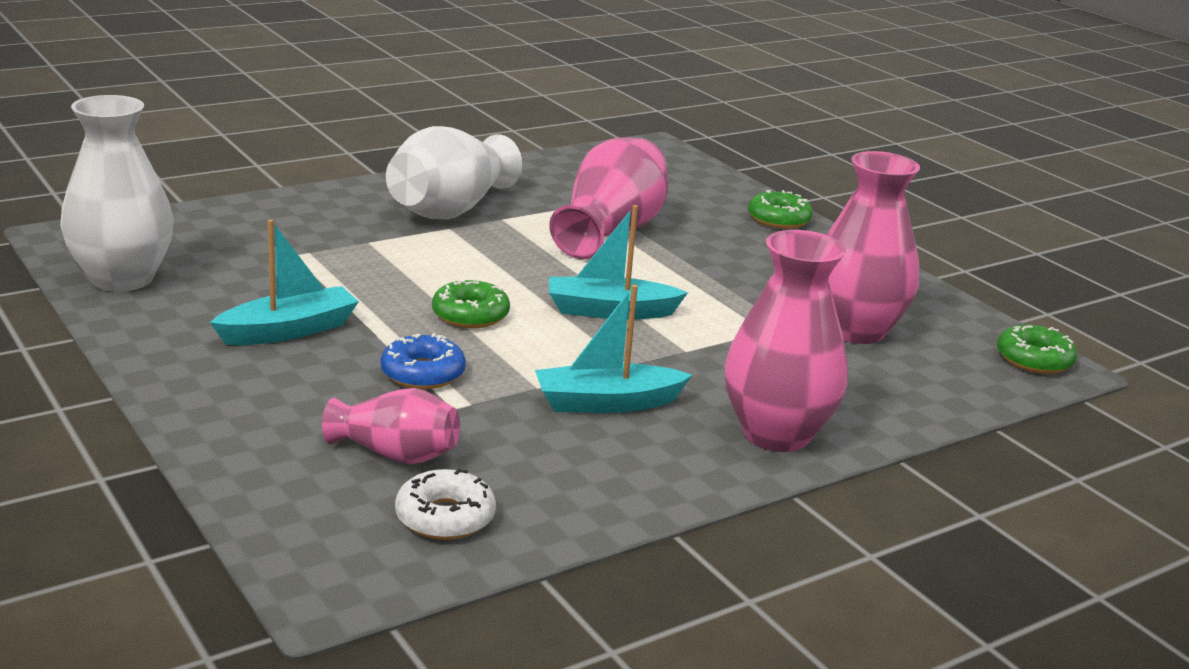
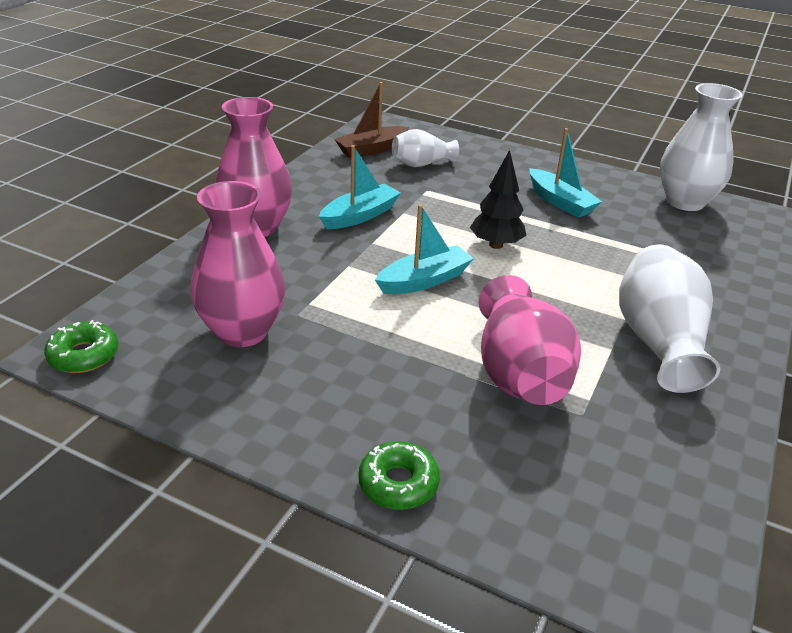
camera: 150 degrees right, 10 degrees up
turquoise boat [210,220,359,345] -> turquoise boat turned 60 degrees counterclockwise [529,128,602,218]
pink vase [322,388,460,464] -> white vase [392,129,459,167]
blue donut [380,333,466,389] -> none
white donut [395,468,496,540] -> brown boat [334,82,409,158]
green donut [432,280,510,328] -> black tree [470,150,526,249]

